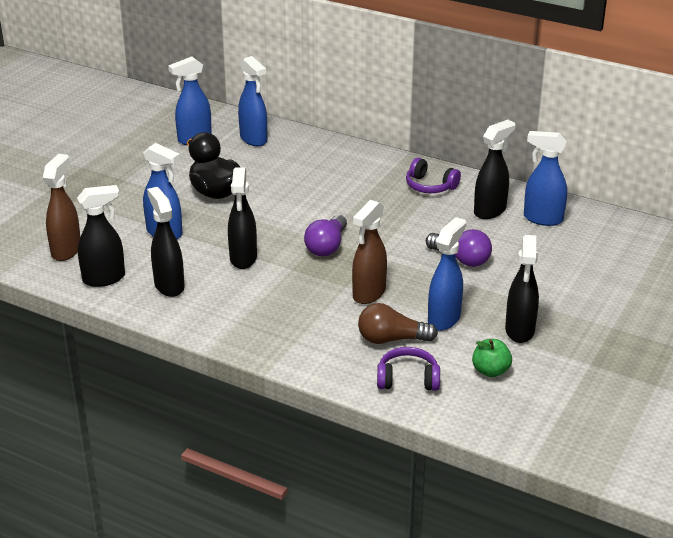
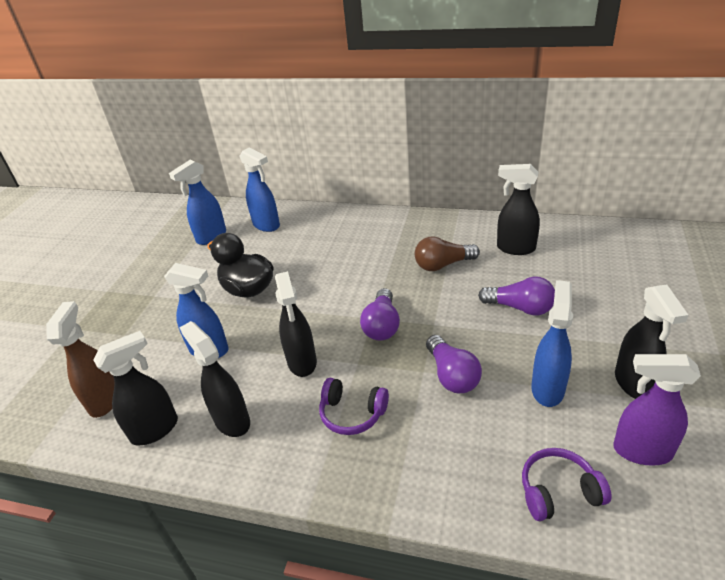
camera: 10 degrees left, 5 degrees up
brown spray bottle [352,200,387,304] -> purple light bulb [426,335,482,393]
brown light bulb [358,303,438,344] -> brown light bulb moved to [415,236,480,271]
purple headphones [406,158,461,193] -> purple headphones moved to [319,378,389,435]
green apple [472,339,512,377] -> purple spray bottle [613,354,701,465]
black spray bottle [474,120,515,219] -> black spray bottle turned 105 degrees counterclockwise [497,164,540,255]
blue spray bottle [524,131,567,226] -> none

